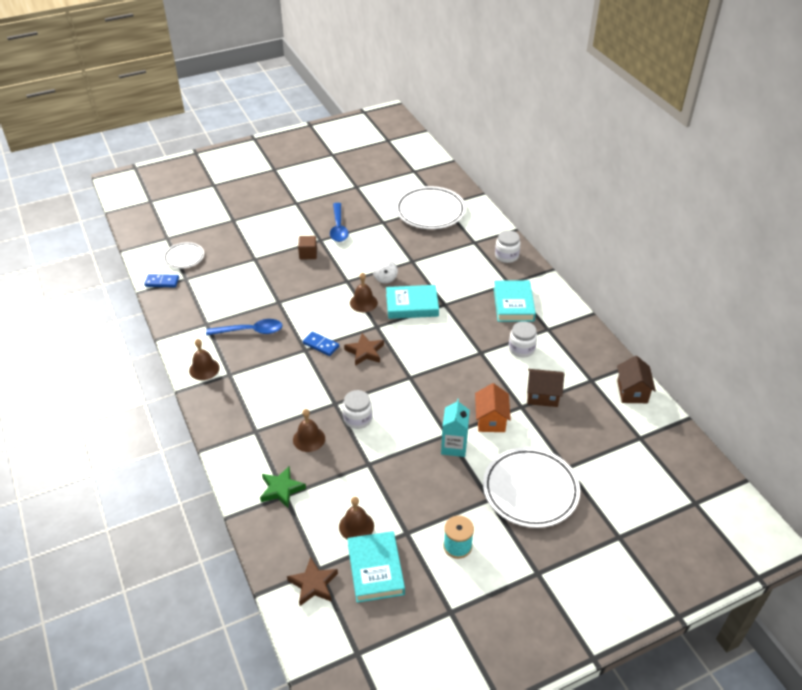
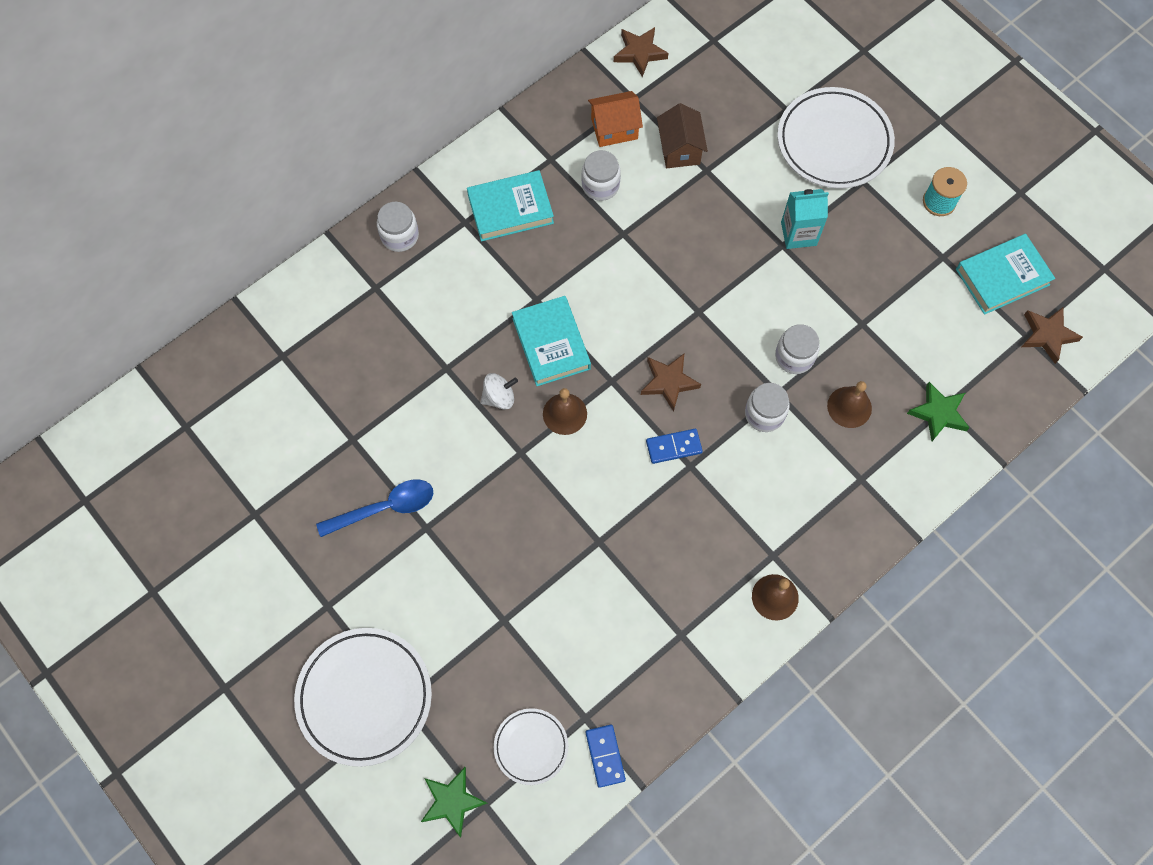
camera: 105 degrees left, 25 degrees up
blue spoon [206,319,283,335] -> none
brown cube [298,236,317,259] -> none
blue domino [303,331,339,356] -> blue domino turned 60 degrees clockwise [646,429,703,464]
brown bell [339,497,374,539] -> none
white plate [396,186,466,229] -> white plate moved to [294,628,432,767]
orange house [475,383,511,432] -> orange house moved to [588,91,643,147]
brown house [617,356,656,403] -> brown star [614,27,668,77]
none -> green star [421,767,488,837]
none -> white jar [745,383,790,432]

